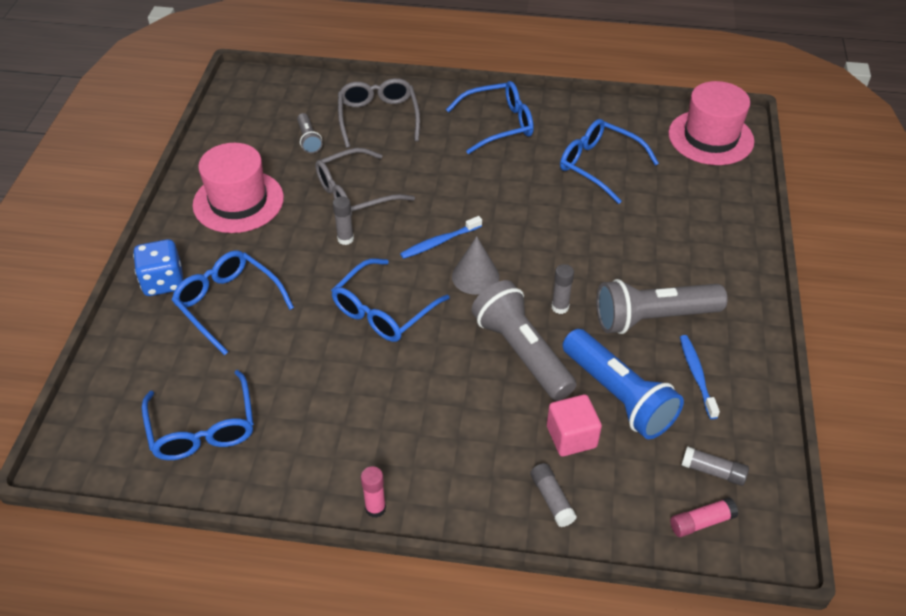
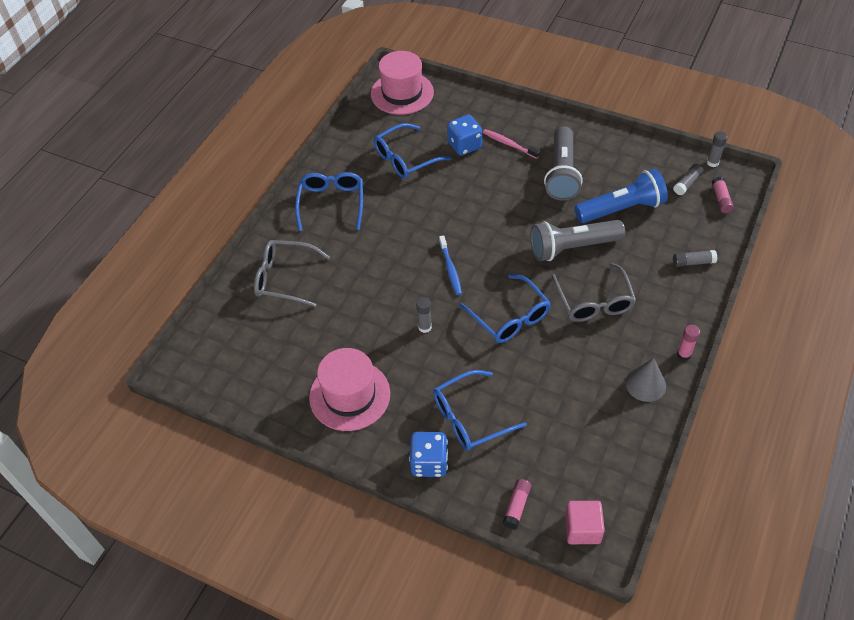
camera: 70 degrees left, 5 degrees up
blue glasses [142,370,254,460] -> none
grey flashlight [297,113,322,153] -> none
grey glasses [315,148,415,216] -> grey glasses moved to [552,263,636,322]
grey cone [452,236,500,295] -> grey cone moved to [625,358,666,402]
pink cube [547,394,602,456] -> pink cube moved to [565,501,605,544]
grey glue stick [552,264,574,314] -> grey glue stick moved to [707,131,728,167]
blue toothbrush [680,335,720,419] -> none
none -> blue dice [447,115,482,156]
none -> pink toothbrush [483,129,540,159]
none -> pink glue stick [503,479,531,529]

